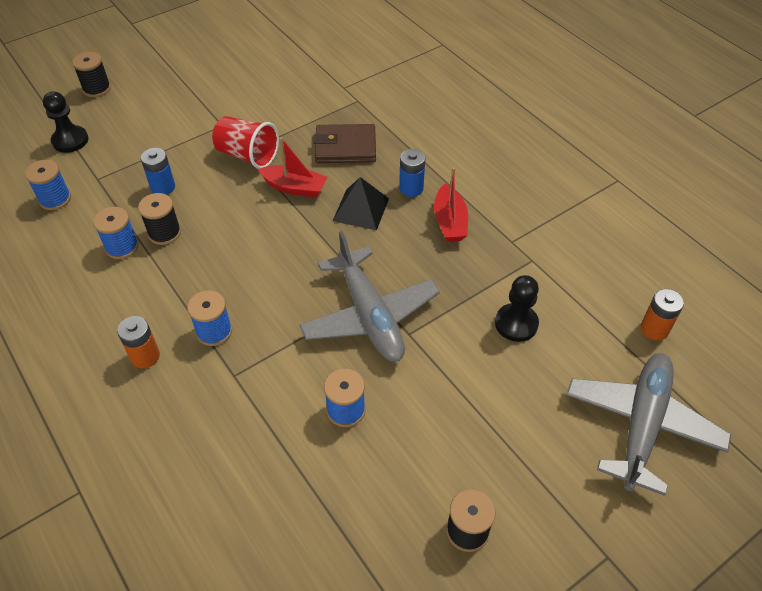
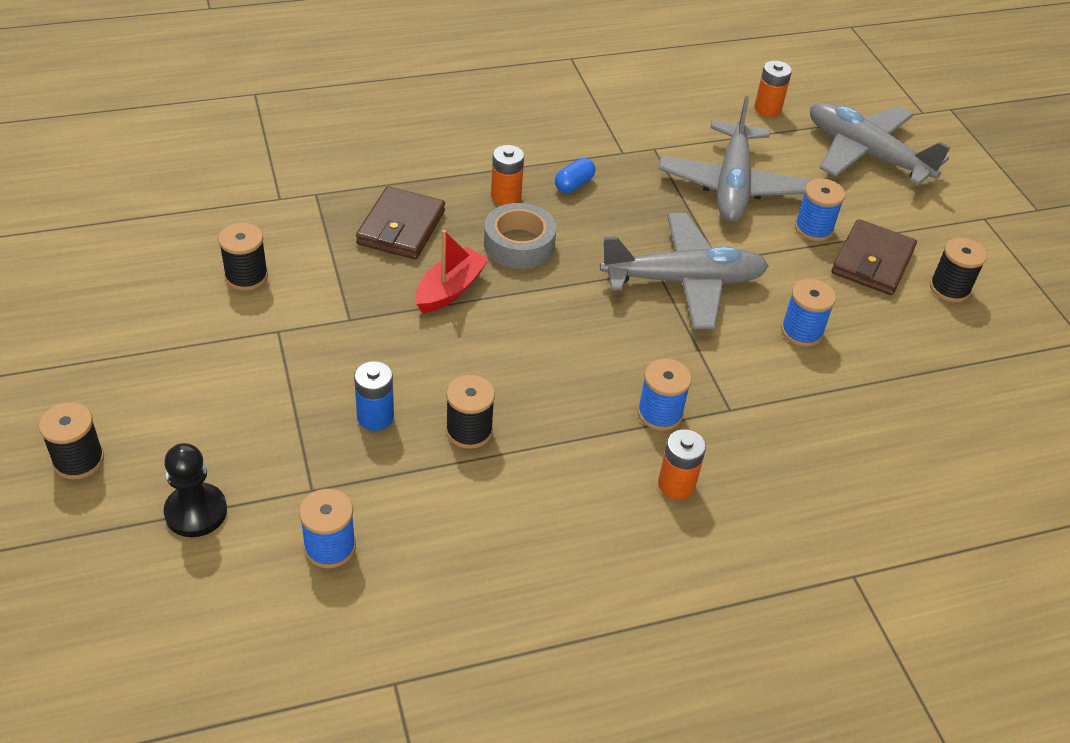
camera: 75 degrees left, 5 degrees down
blue spool [93,207,139,259] -> blue spool moved to [795,178,845,241]
red cup [212,116,279,169] -> none
black pyramid [333,177,389,230] -> grey tape [484,203,556,269]
blue battery [399,149,425,197] -> orange battery [491,145,524,205]
red boat [434,167,468,242] -> blue capsule [555,158,595,193]
black pawn [495,275,539,342] -> grey plane [658,96,811,222]
none -> black spool [218,223,268,291]
none -> brown wallet [831,219,917,295]

